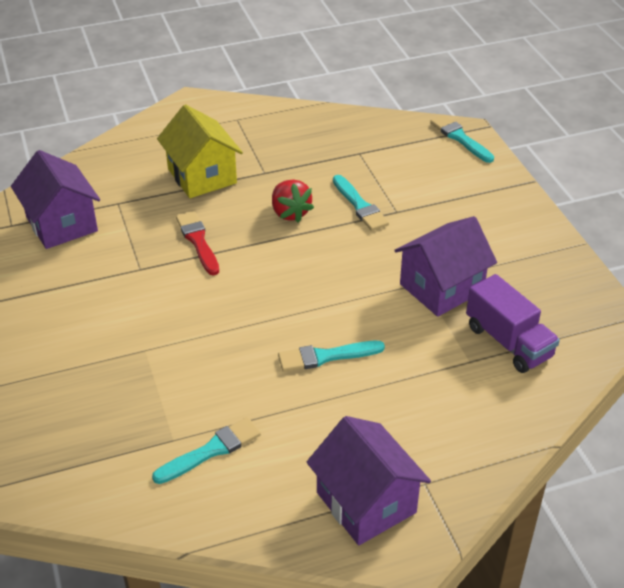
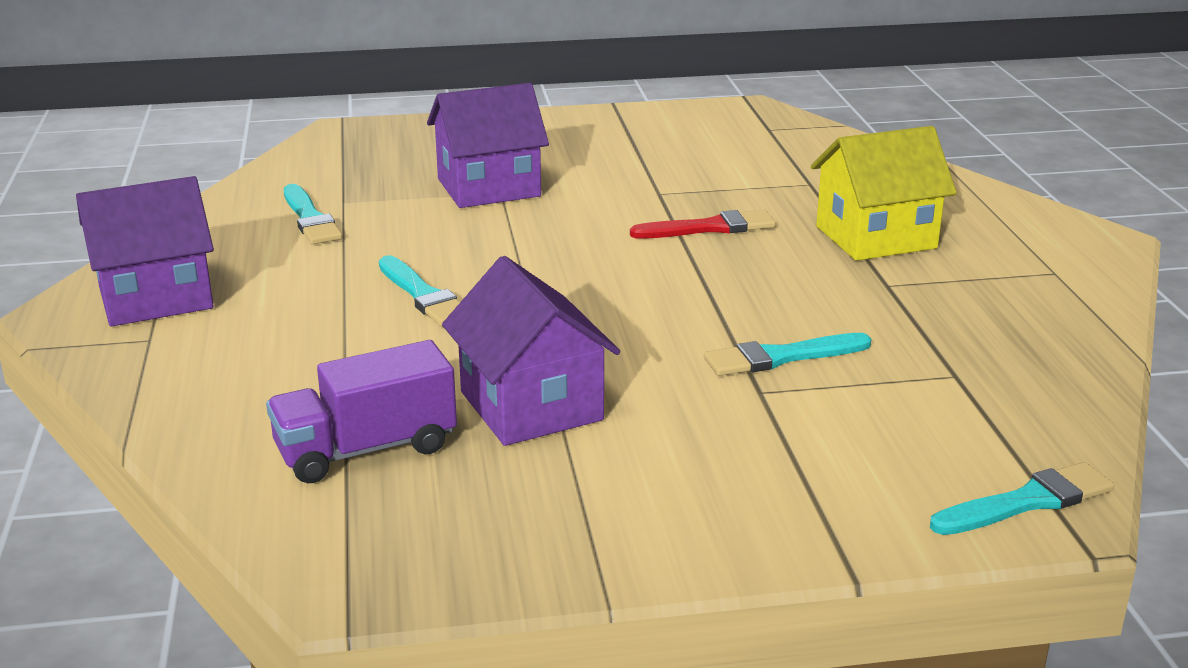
camera: 100 degrees right, 15 degrees down
purple house [11,150,100,249] -> purple house moved to [427,83,549,208]
red strawberry [272,179,314,223] -> none
turquoise brush [278,341,385,372] -> turquoise brush turned 150 degrees clockwise [379,255,460,326]

